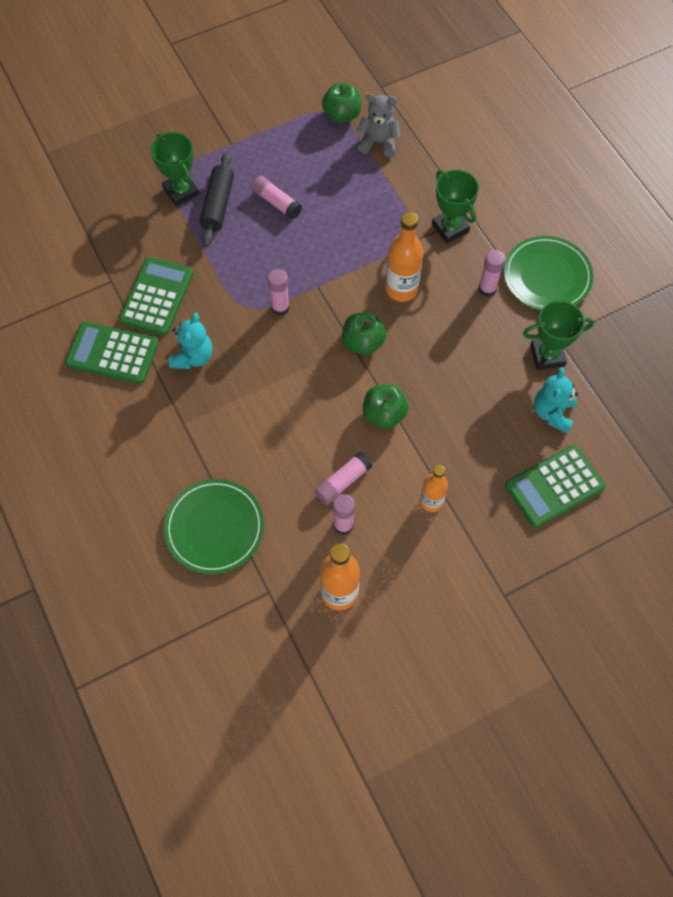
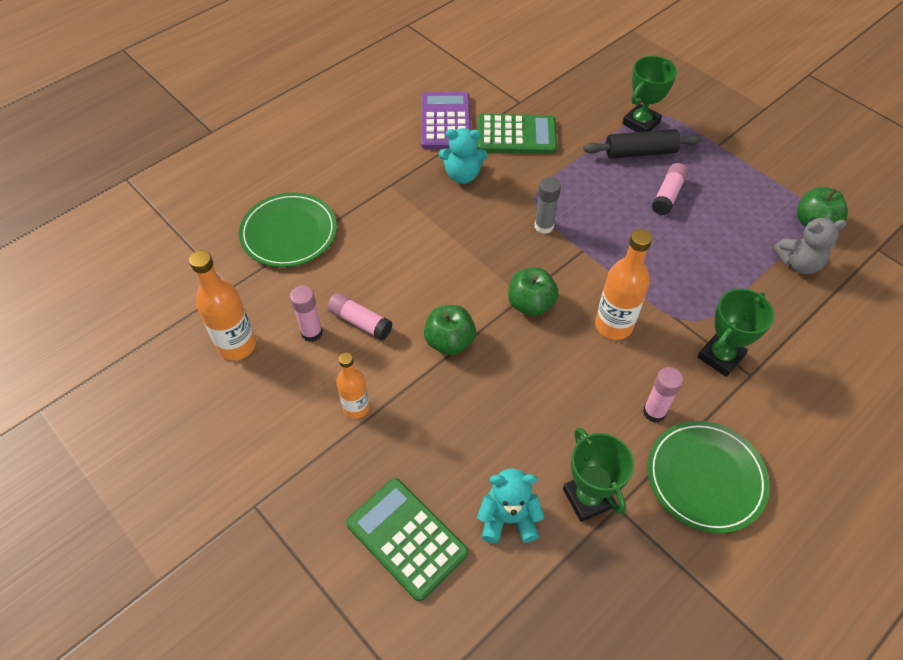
camera: 75 degrees right, 10 degrees down
green calculator [65,321,158,384] -> purple calculator [421,92,471,149]
pink glue stick [268,269,290,316] -> grey glue stick [534,177,561,234]
grey teddy bear [357,94,401,157] -> grey teddy bear turned 90 degrees clockwise [773,217,847,274]

